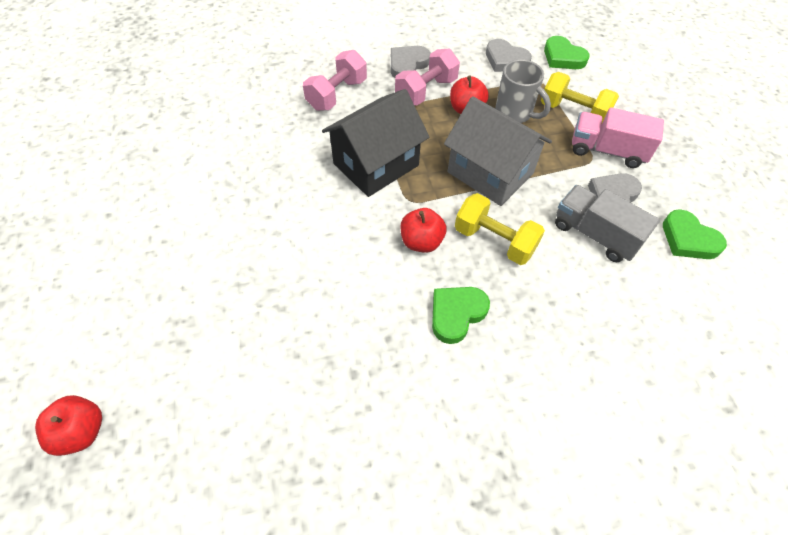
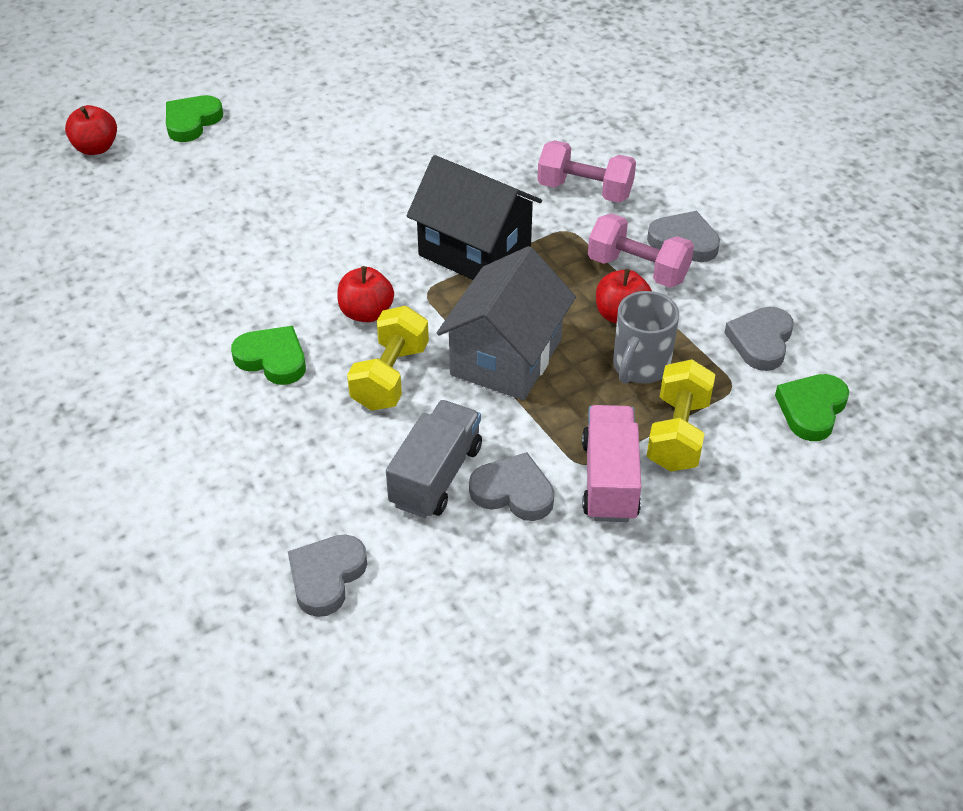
camera: 75 degrees right, 10 degrees down
green heart [663,209,727,259] -> green heart moved to [166,95,223,142]
none -> grey heart [288,534,367,617]

